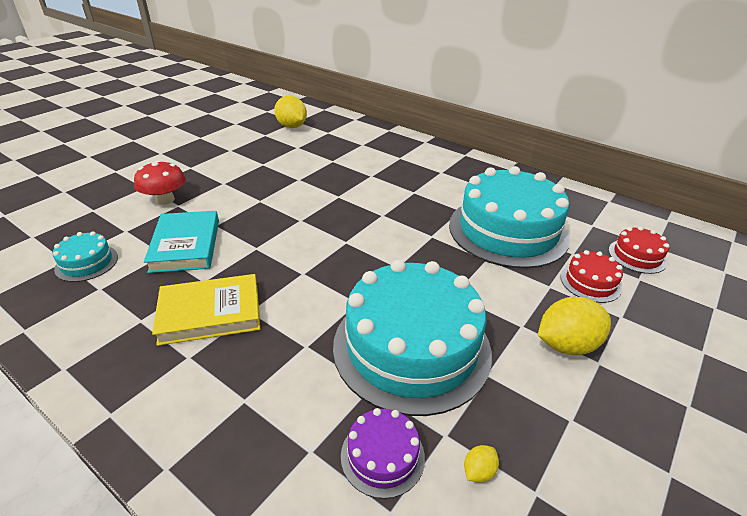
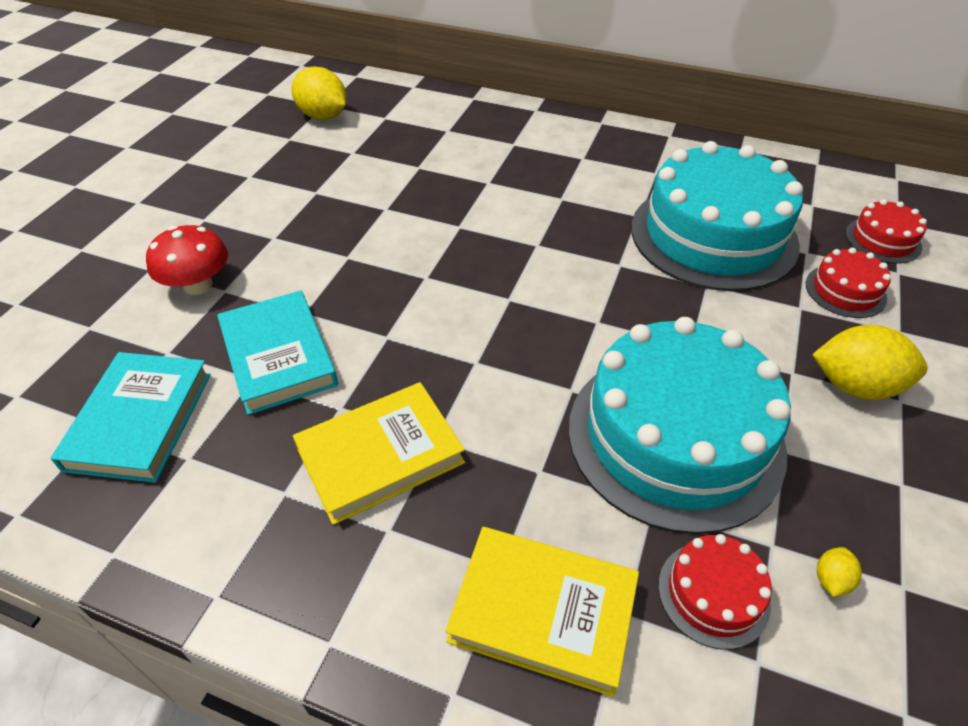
camera: 15 degrees left, 10 degrees up
turquoise cake [53,231,118,282] -> turquoise book [50,352,211,483]
purple cake [341,408,425,499] -> red cake [658,534,772,649]
yellow lemon [538,297,611,355] -> yellow lemon turned 45 degrees clockwise [812,325,928,400]
none -> yellow book [445,527,639,697]

